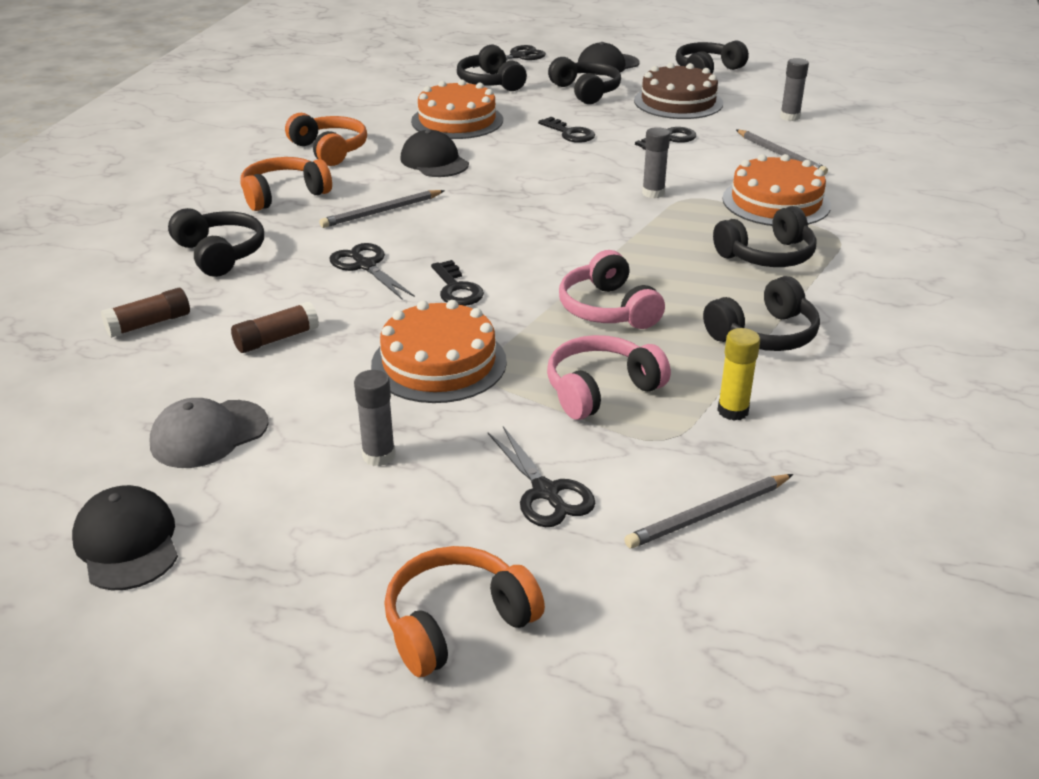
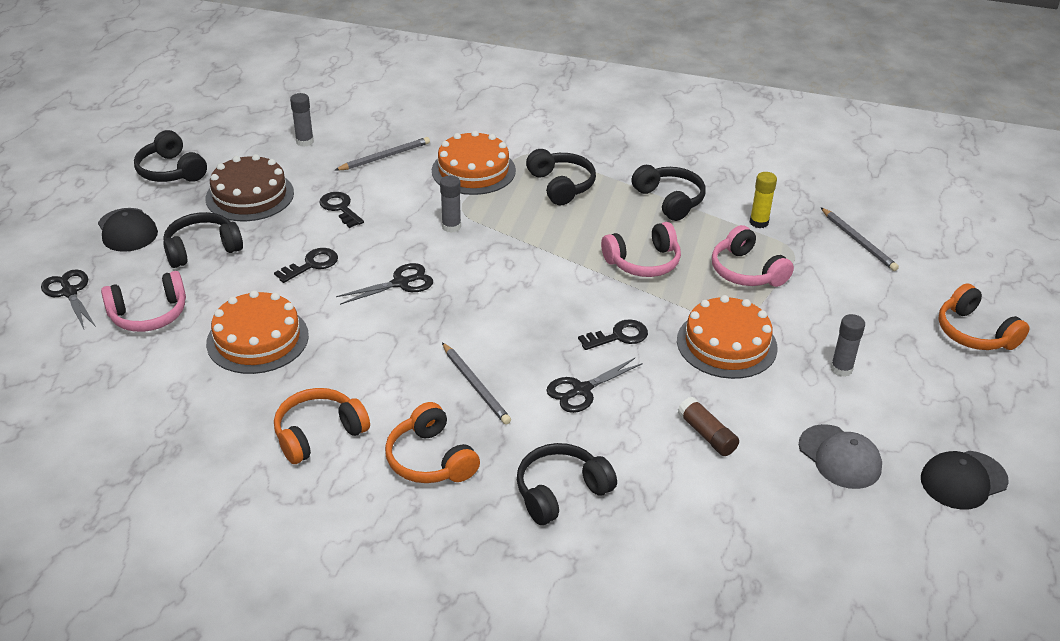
camera: 90 degrees left, 5 degrees up
brown glue stick [101,288,190,338] -> none
black cap [400,130,469,177] -> none
black headphones [457,45,527,91] -> pink headphones [101,271,186,332]
black scissors [488,426,595,527] -> black scissors moved to [336,263,433,305]

